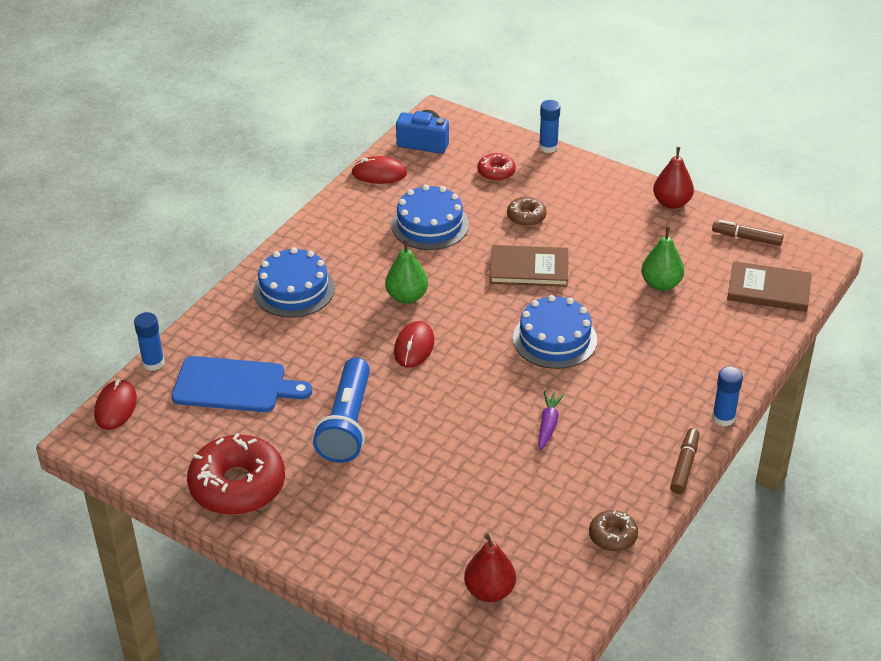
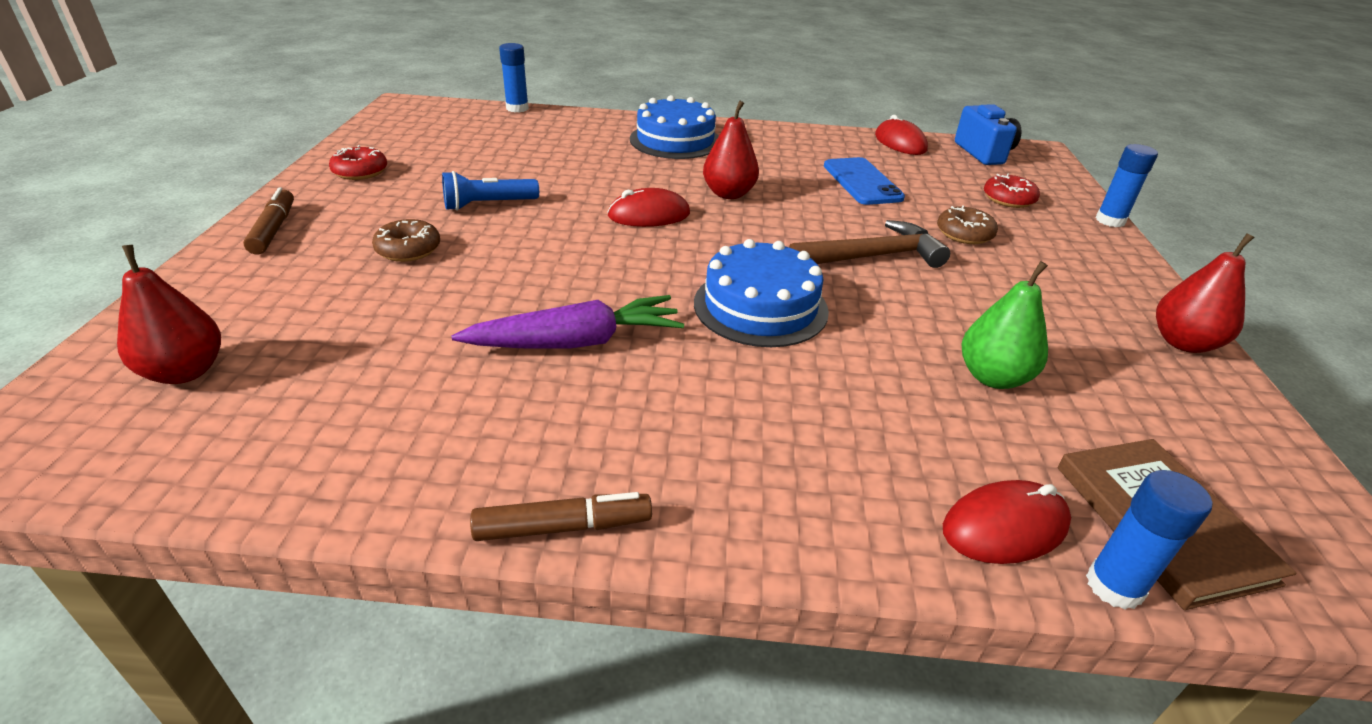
camera: 60 degrees right, 5 degrees down
red mouse [94,379,137,430] -> red mouse moved to [943,480,1071,564]
blue cutting board [172,356,312,412] -> none
red donut [187,433,285,515] -> red donut [329,145,387,180], size x0.49
blue flashlight [313,358,370,463] -> blue flashlight [442,171,539,211], size x0.59
green pear [385,239,428,304] -> red pear [703,100,759,199]
blue cake [391,185,469,250] -> blue phone [824,157,905,205]
brown book [490,245,568,287] -> brown hammer [789,220,950,268]
purple carrot [538,391,564,451] -> purple carrot [451,295,684,349], size x1.67
brown donut [589,510,638,551] -> brown donut moved to [372,219,440,262]
brown marker [712,220,784,246] -> brown marker moved to [243,187,294,255]
blue glue stick [712,366,743,426] -> blue glue stick moved to [1086,470,1212,610]

